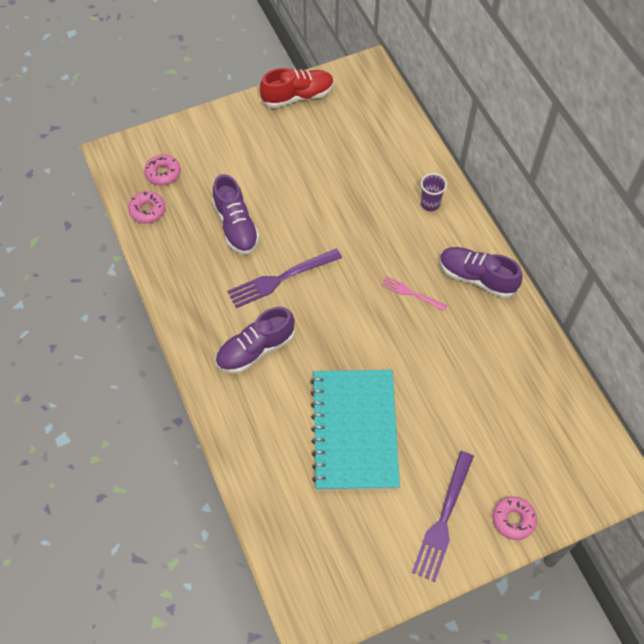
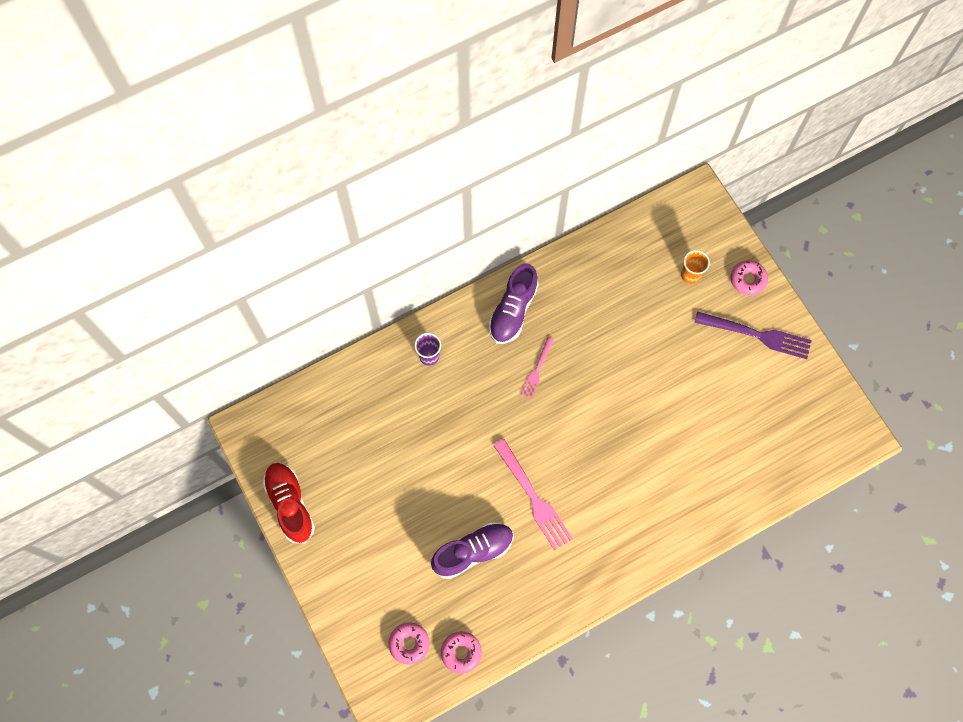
camera: 95 degrees left, 10 degrees up
purple shoe [215,307,295,373] -> none
purple fork [227,248,342,308] -> pink fork [493,439,573,551]
turquoise notebook [310,370,400,490] -> none
none -> orange cup [681,250,710,284]

